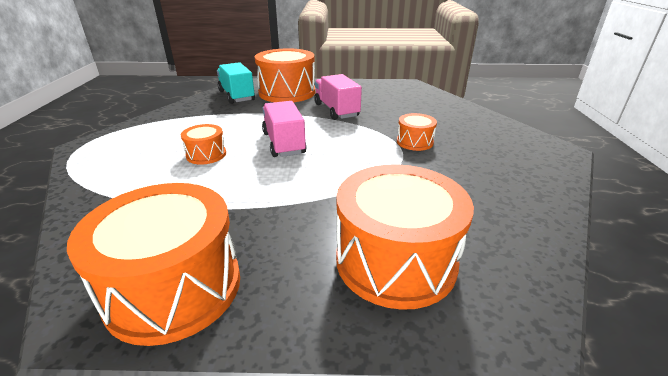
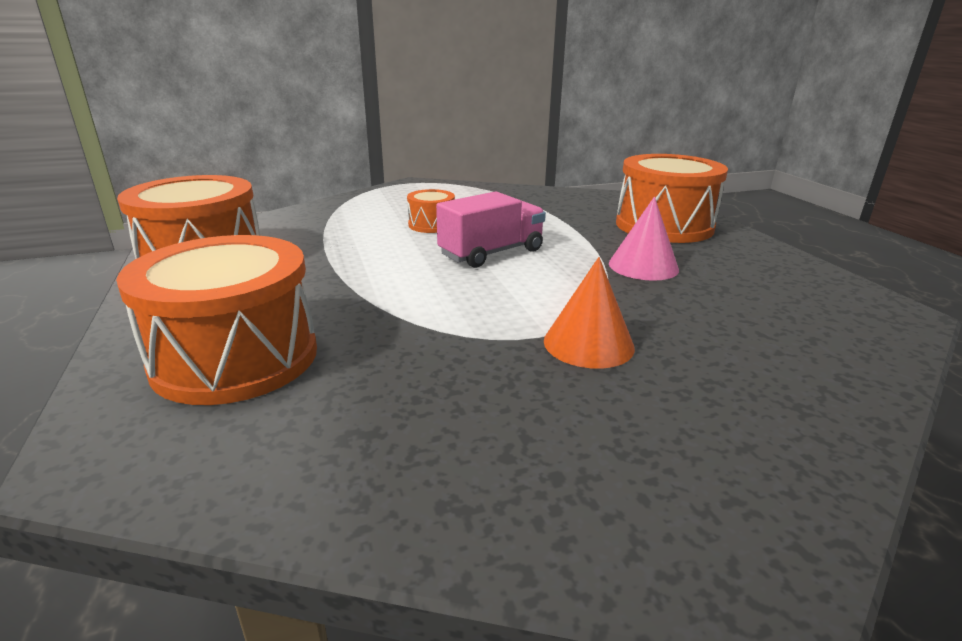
camera: 70 degrees right, 5 degrees down
turquoise truck [217,62,255,104] -> none
pink truck [314,74,362,120] -> pink cone [609,197,679,281]
orange drum [397,113,437,151] -> orange cone [544,257,635,369]

